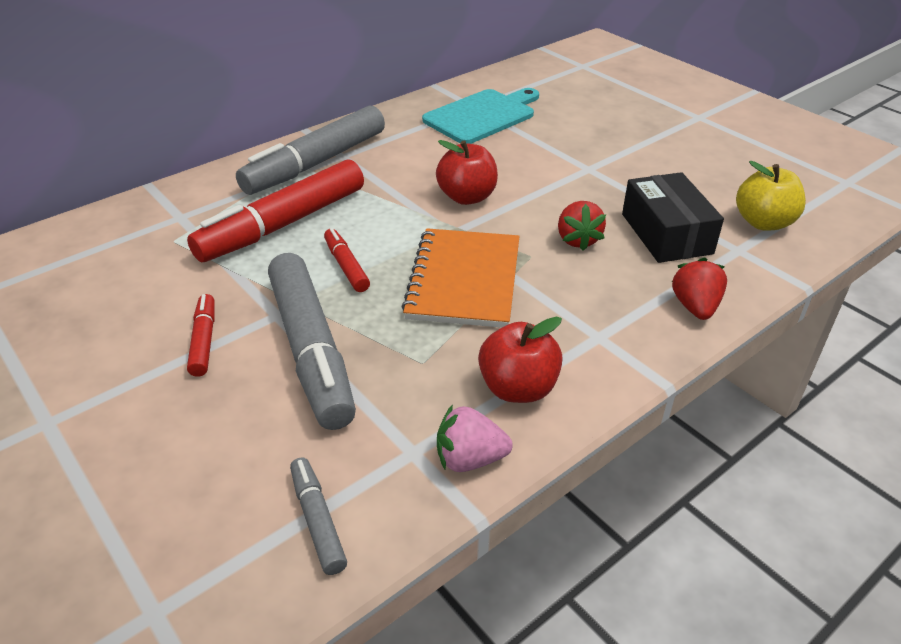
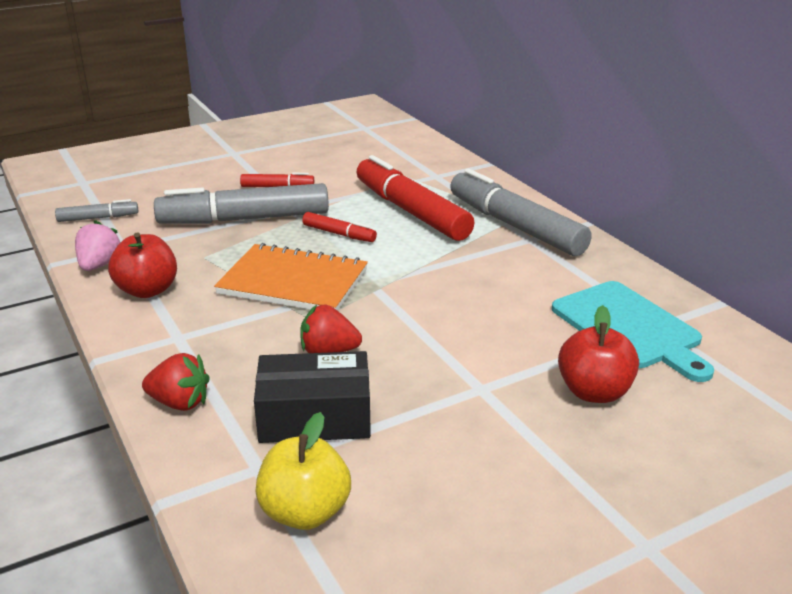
camera: 100 degrees right, 10 degrees down
red marker [324,228,370,292] -> red marker turned 45 degrees clockwise [302,212,377,242]
red apple [436,140,498,205] -> red apple moved to [558,305,639,403]

